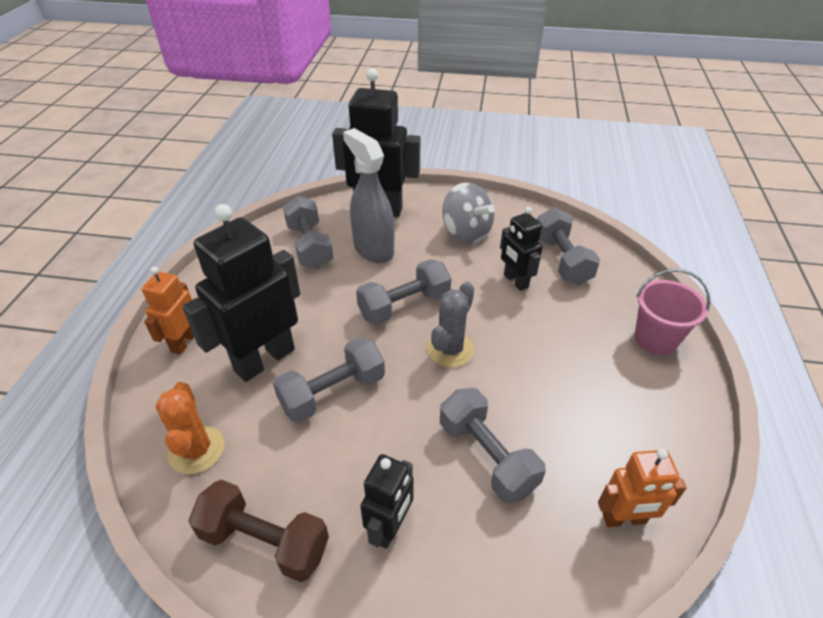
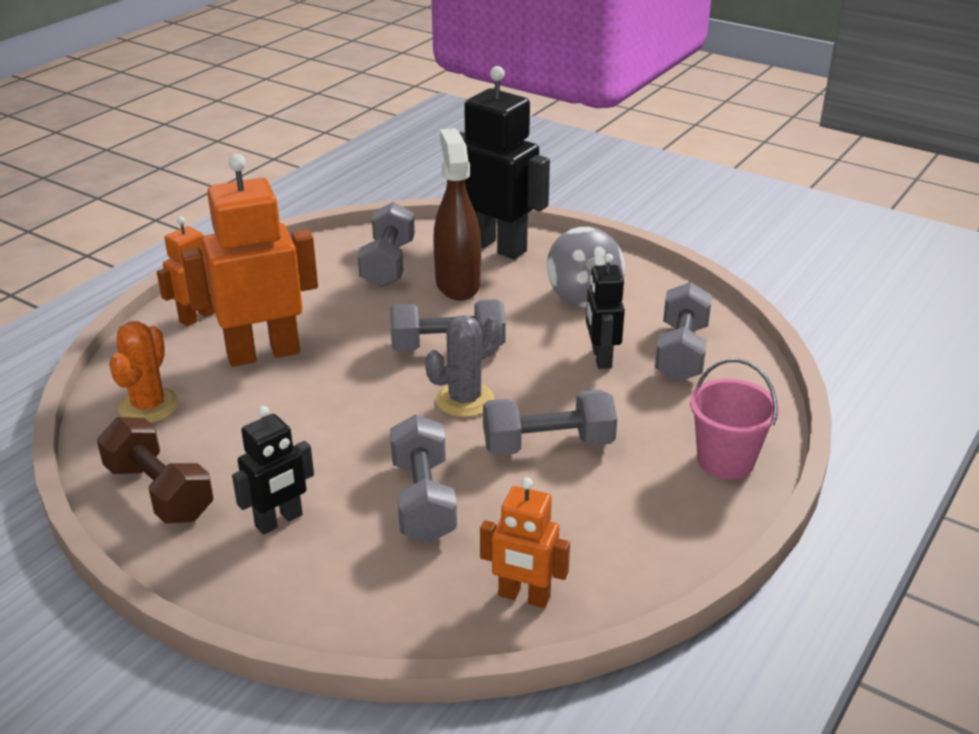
camera: 25 degrees right, 10 degrees down
black robot [182,204,300,382] -> orange robot [181,154,318,367]
grey dumbbell [273,337,385,423] -> grey dumbbell moved to [483,390,617,456]
grey spray bottle [343,128,394,263] -> brown spray bottle [433,128,481,300]

